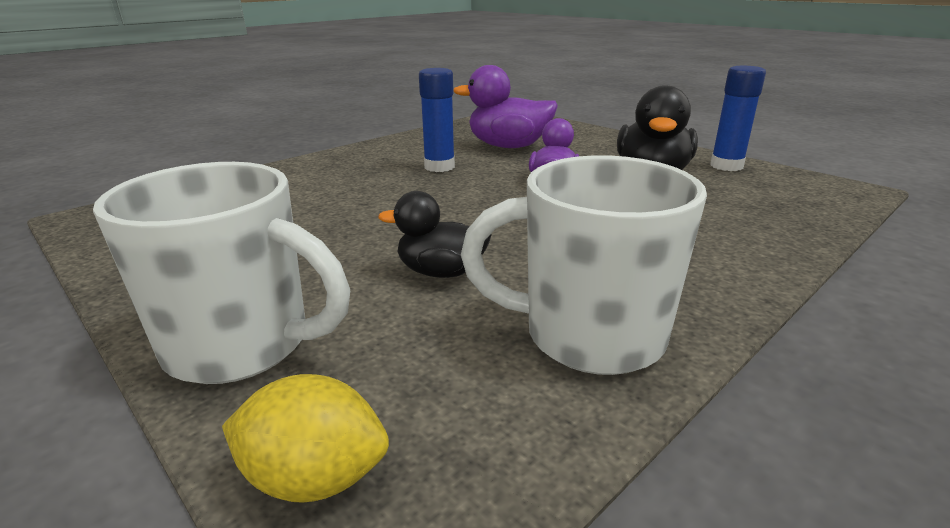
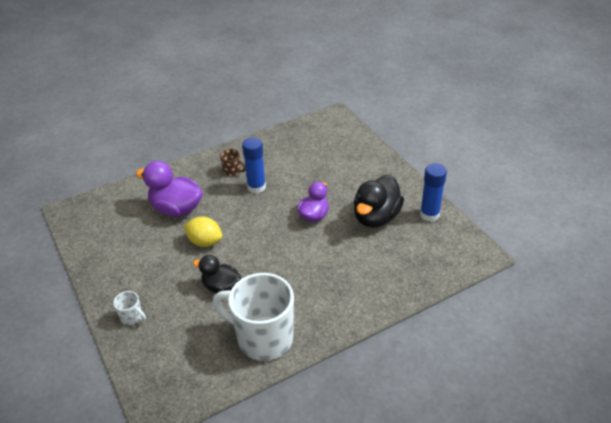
camera: 15 degrees right, 15 degrees up
white mug [93,162,350,384] -> white mug [113,291,146,325], size x0.41
yellow lemon [222,374,389,503] -> yellow lemon moved to [184,217,222,247]
purple duck [453,65,558,148] -> purple duck moved to [136,161,203,217]
none -> brown mug [220,149,246,176]

